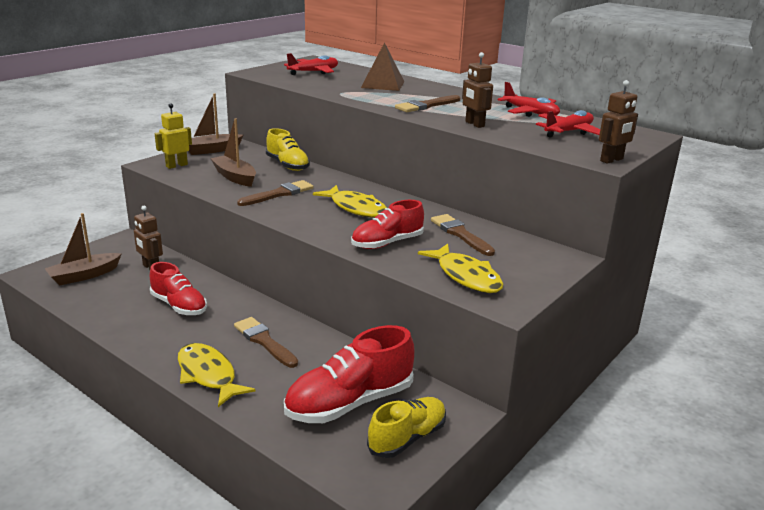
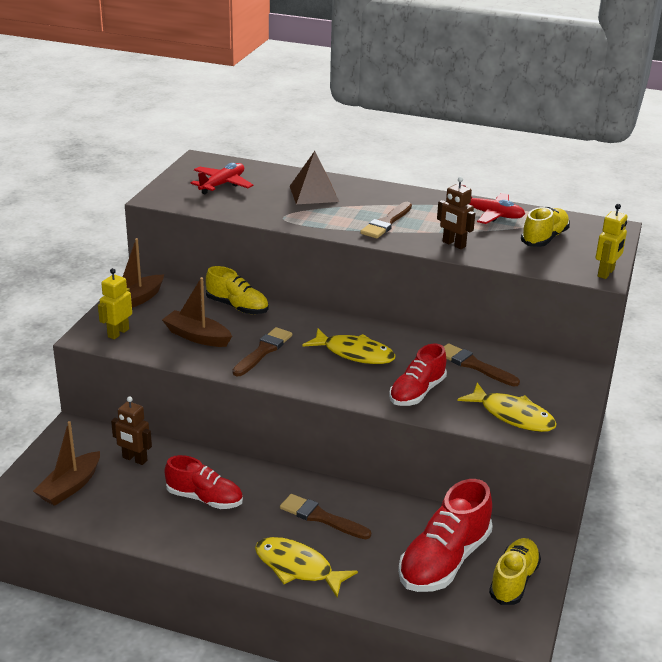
camera: 20 degrees left, 5 degrees up
red plane [536,110,600,138] -> yellow shoe [521,207,570,247]
brown robot [599,80,638,164] -> yellow robot [595,204,628,279]

